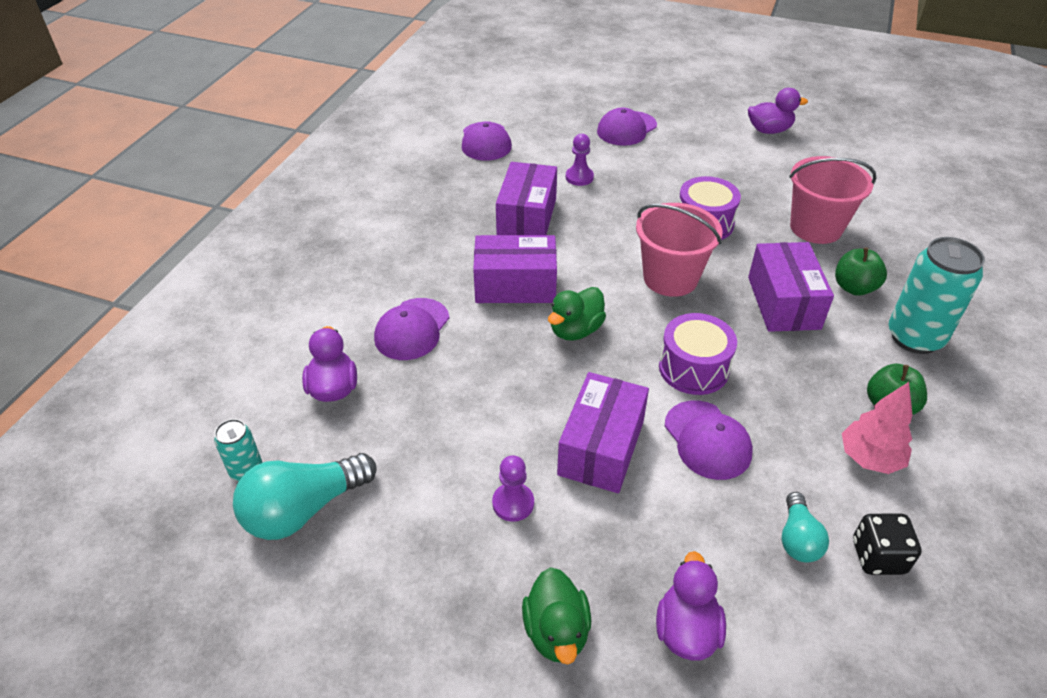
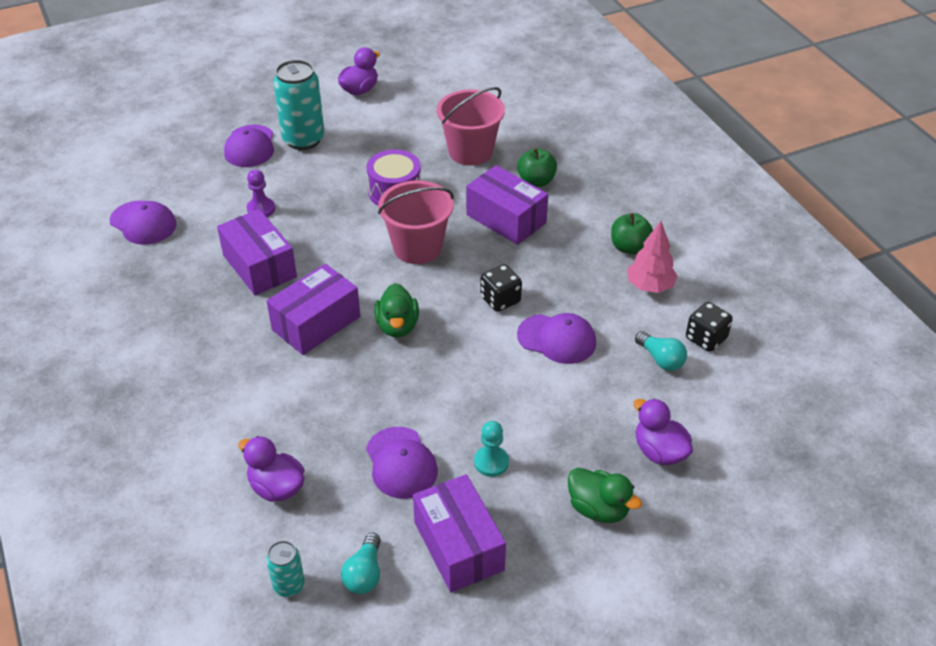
camera: 45 degrees left, 0 degrees up
turquoise light bulb [233,453,377,540] -> turquoise light bulb [341,533,381,594], size x0.57
purple cap [374,298,449,360] -> purple cap moved to [366,427,438,499]
purple pawn [492,455,534,522] -> turquoise pawn [474,421,509,477]
purple box [557,372,649,493] -> purple box moved to [413,474,506,593]
purple drum [659,313,737,395] -> black dice [480,264,522,312]
turquoise can [889,237,985,354] -> turquoise can moved to [273,60,324,150]

